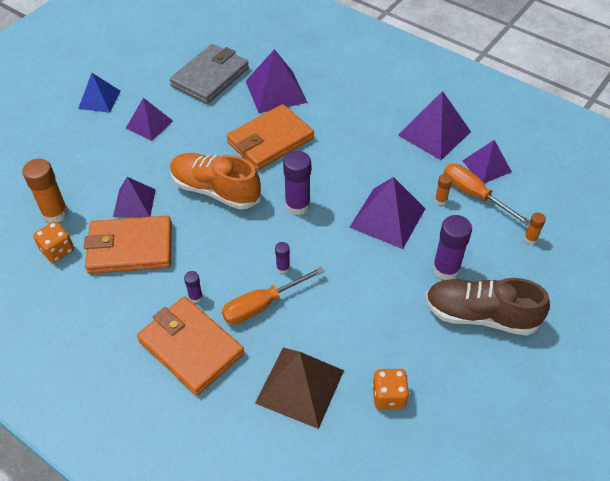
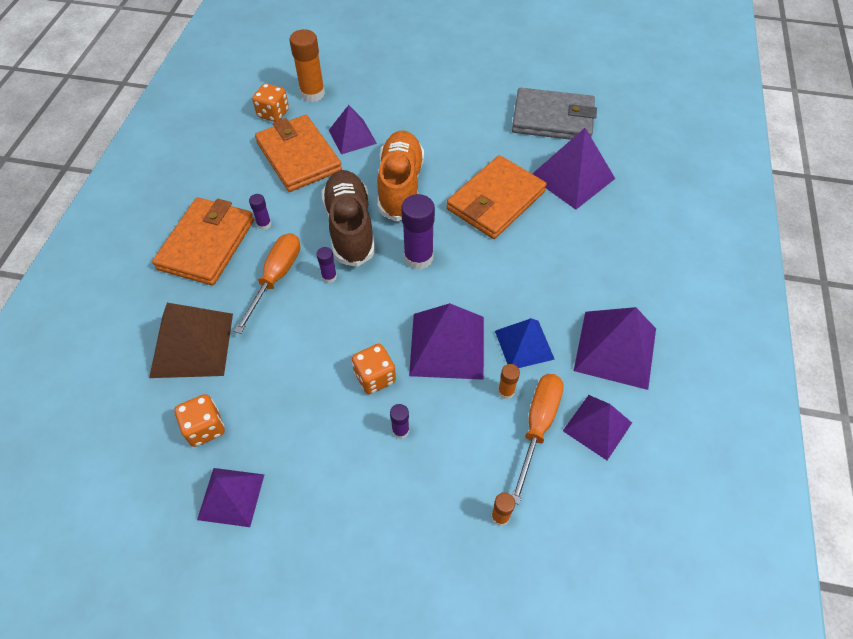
camera: 65 degrees right, 5 degrees up
blue pyramid [78,73,120,113] -> blue pyramid moved to [495,318,555,368]
purple pyramid [126,98,173,141] -> purple pyramid moved to [197,468,264,527]
orange screwdriver [222,267,324,325] -> orange screwdriver turned 75 degrees clockwise [234,233,300,334]
orange wallet [226,104,314,170] -> orange wallet turned 75 degrees counterclockwise [447,155,547,239]
brown shoe [426,278,550,336] -> brown shoe moved to [321,170,376,267]
purple glue stick [432,215,472,280] -> purple glue stick [390,404,409,439], size x0.50
none -> orange dice [352,344,396,394]

